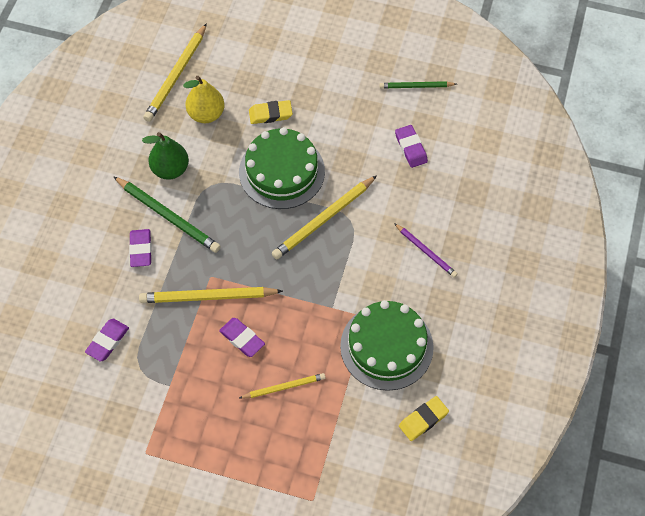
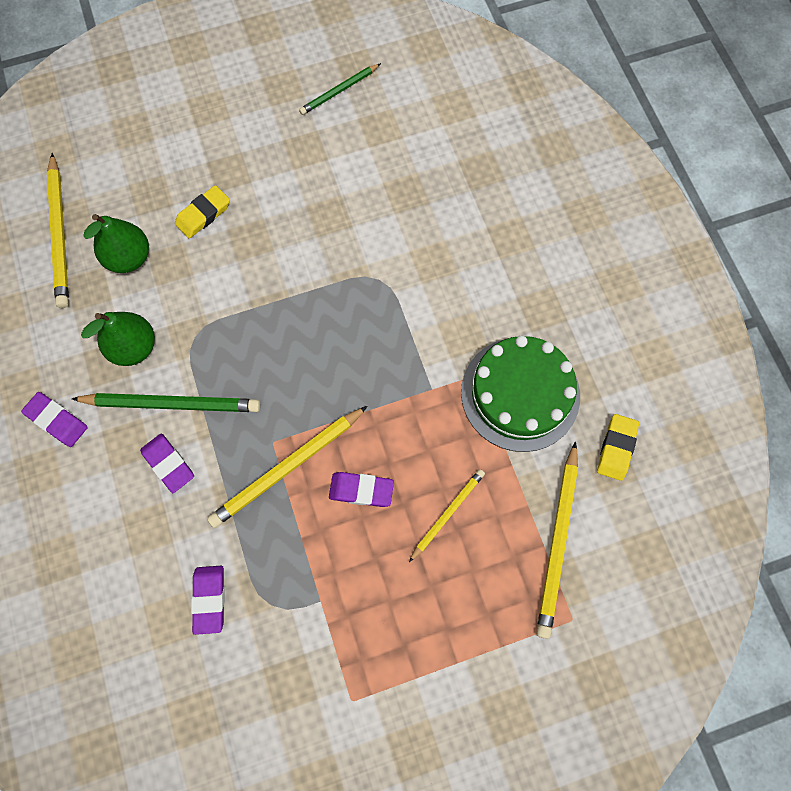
camera: 35 degrees left, 10 degrees up
yellow pear [183,76,225,123] -> green pear [83,214,149,273]
green cake [239,127,325,209] -> none
yellow pencil [272,175,377,259] -> yellow pencil moved to [536,441,578,639]
purple pencil [394,223,458,278] -> none
purple eraser [395,125,428,168] -> purple eraser moved to [21,392,88,447]

